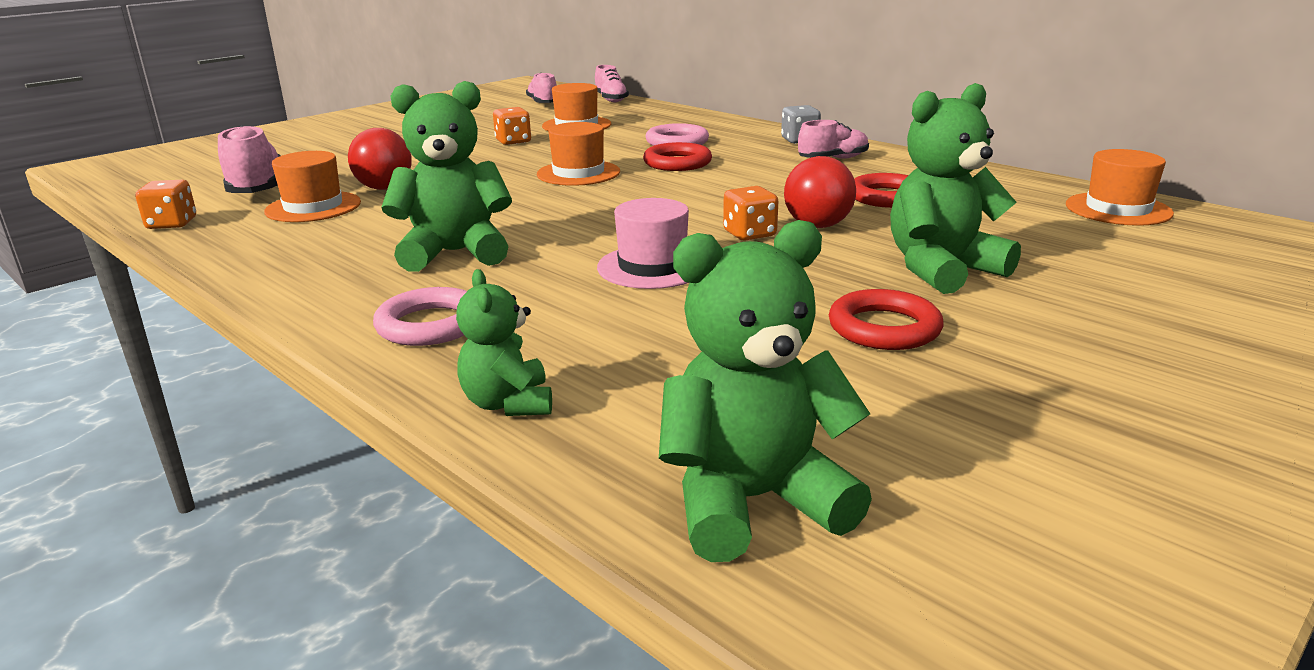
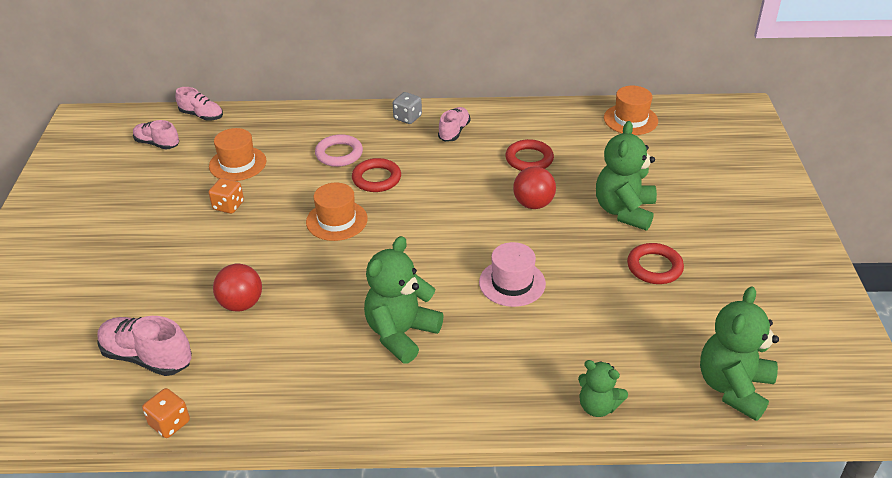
camera: 45 degrees left, 15 degrees up
orange hat [264,151,361,222] -> none
pink ring [373,287,467,346] -> none
orange dice [723,186,778,241] -> none

